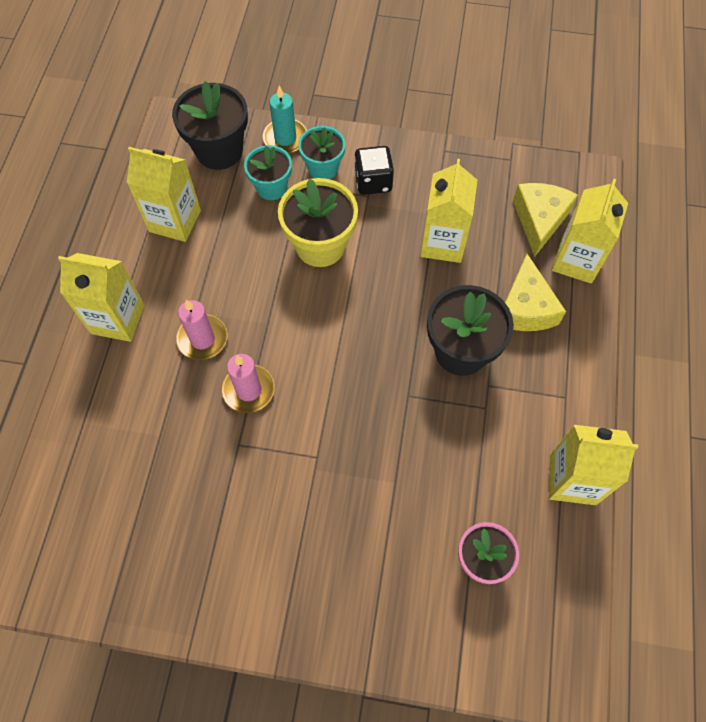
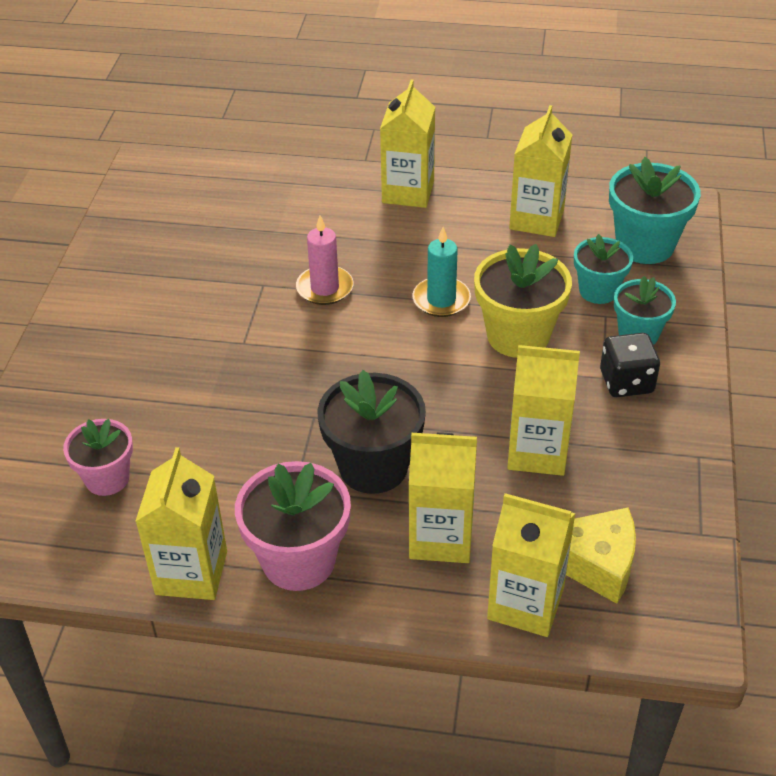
camera: 90 degrees right, 20 degrees down
black flower pot [172,81,248,170] -> turquoise flower pot [609,157,701,264]
pink candle [176,300,227,360] -> none
turquoise candle [263,86,307,154] -> turquoise candle moved to [412,227,471,317]
yellow cheese [505,254,566,331] -> yellow carton [409,432,477,563]
none -> pink flower pot [235,461,351,591]

